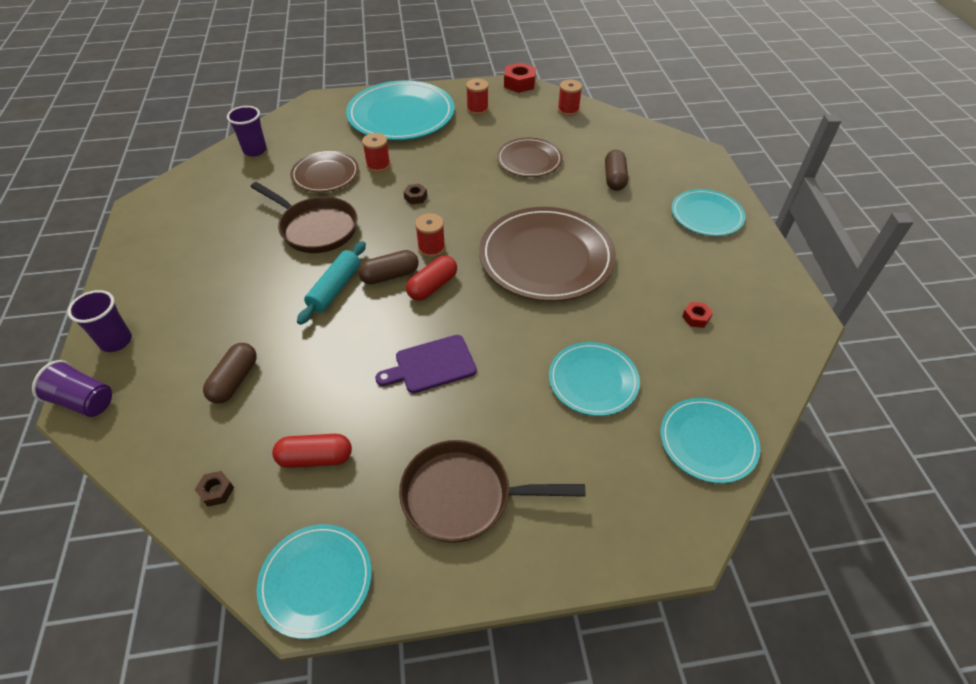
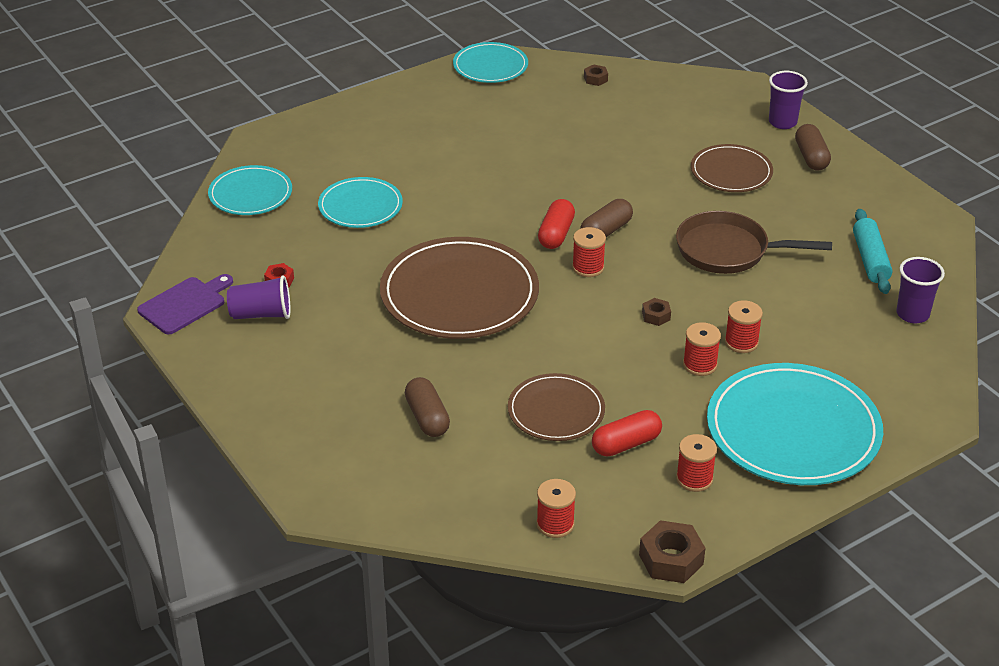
camera: 155 degrees right, 10 degrees down
purple cup [32,360,112,417] -> purple cup moved to [227,275,290,319]
brown capsule [203,343,257,404] -> brown capsule moved to [795,124,831,171]
red capsule [272,434,352,468] -> red capsule moved to [592,410,662,457]
brown plate [290,151,359,192] -> brown plate moved to [691,144,773,192]
turquoise rolling pin [297,241,366,325] -> turquoise rolling pin moved to [853,209,892,294]
purple cutting board [375,335,477,393] -> purple cutting board moved to [137,274,233,334]
brown pan [399,440,586,543] -> none
red nut [504,63,536,93] -> brown nut [639,520,705,583]
turquoise plate [671,189,745,236] -> none
none -> red spool [683,322,721,376]

